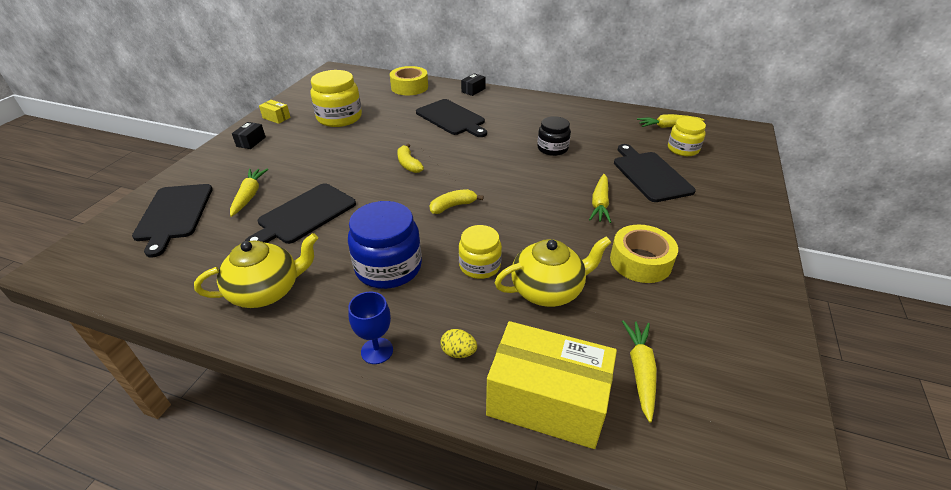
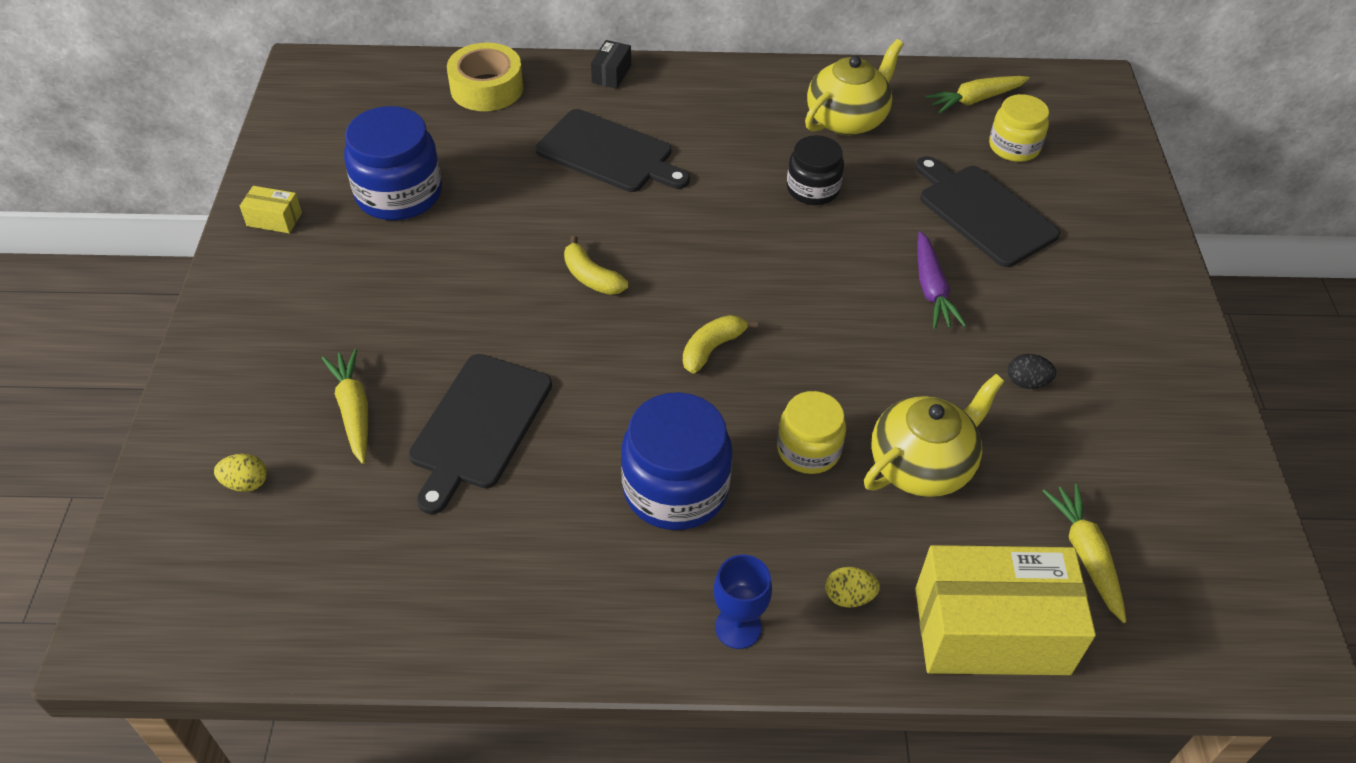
camera: 20 degrees left, 10 degrees up
black cutting board [132,184,213,257] -> yellow egg [214,454,267,492]
yellow teapot [194,233,318,308] -> yellow teapot moved to [805,39,904,135]
black box [232,122,266,149] -> none
yellow jar [310,70,362,127] -> blue jar [344,106,442,220]
yellow carrot [589,174,611,223] -> purple carrot [918,231,967,329]
yellow tape [610,224,678,283] -> black egg [1008,354,1056,389]

